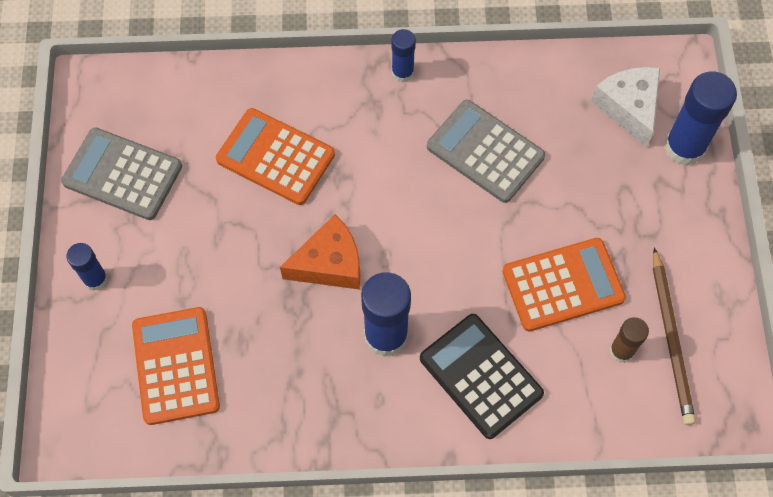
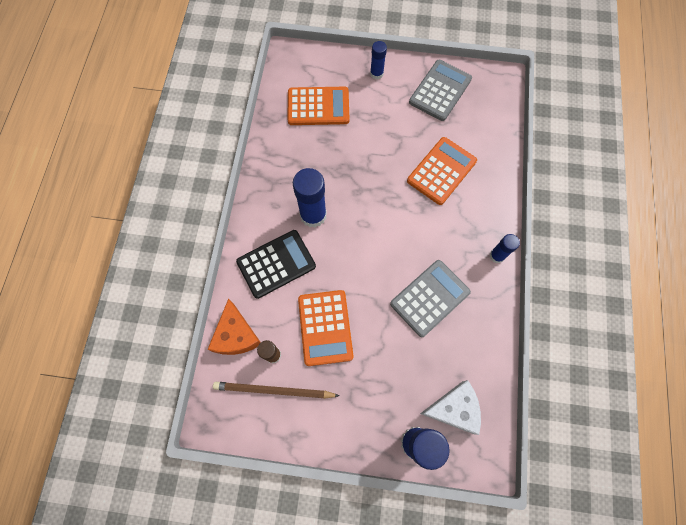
camera: 100 degrees right, 5 degrees up
orange cheese [280,214,360,290] -> orange cheese moved to [207,298,261,355]

